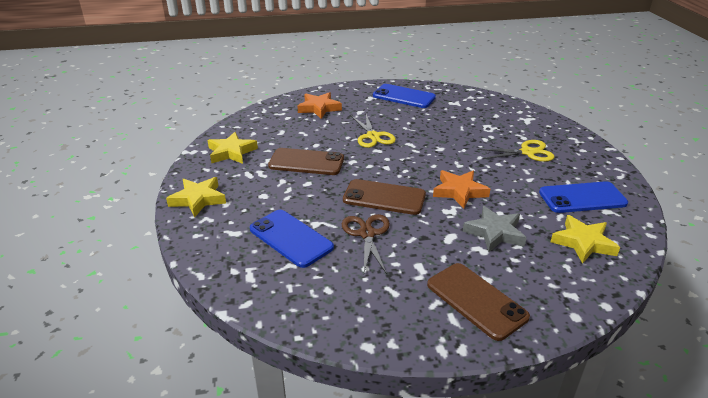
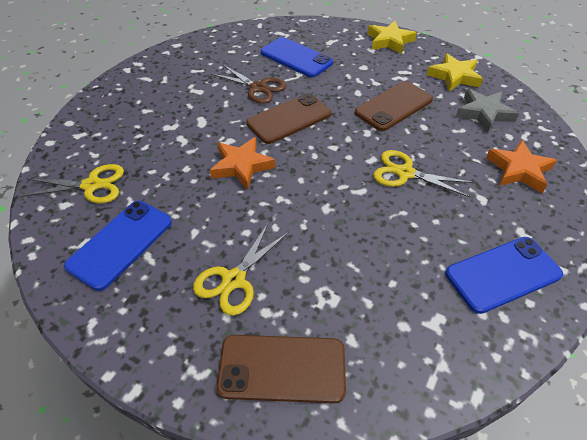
camera: 130 degrees right, 15 degrees up
blue phone [250,210,334,268] -> blue phone turned 45 degrees clockwise [261,37,333,78]
brown phone [427,263,530,341] -> brown phone moved to [216,335,346,403]
grey star [463,206,527,252] -> grey star moved to [456,89,519,133]
yellow star [551,215,620,264] -> yellow scissors [20,164,124,203]

